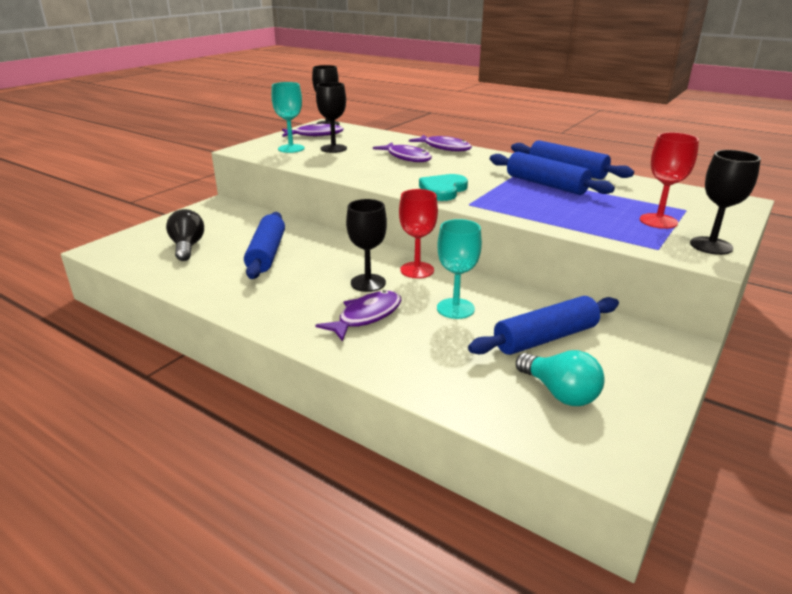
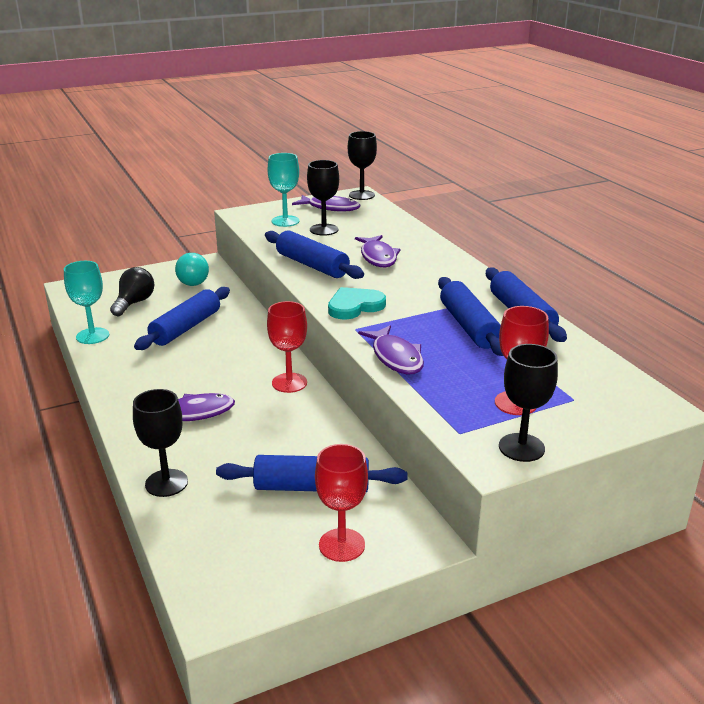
camera: 30 degrees right, 0 degrees up
black goblet [346,199,387,292] -> black goblet moved to [133,389,188,497]
purple fish [409,134,472,151] -> purple fish moved to [358,325,424,375]
turquoise goblet [437,219,482,319] -> turquoise goblet moved to [64,261,109,344]
turquoise light bulb [516,350,605,406] -> turquoise light bulb moved to [175,253,209,286]
none -> blue rolling pin [265,230,364,279]
none -> red goblet [315,444,368,562]

